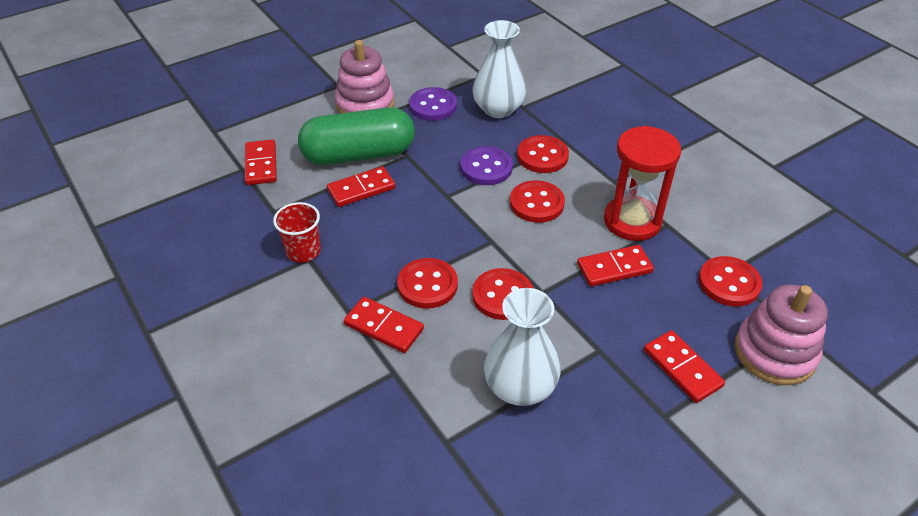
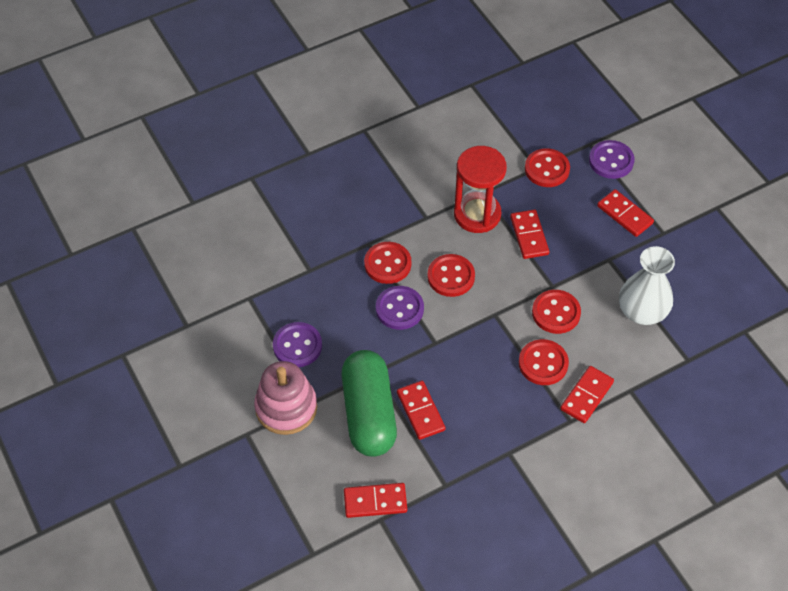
camera: 85 degrees left, 10 degrees up
red cup [273,202,321,263] -> none
white vase [473,20,526,118] -> none
red domino [644,330,725,403] -> red domino turned 75 degrees clockwise [597,189,654,237]
pink stacking toy [735,285,828,385] -> purple button [589,140,634,179]

